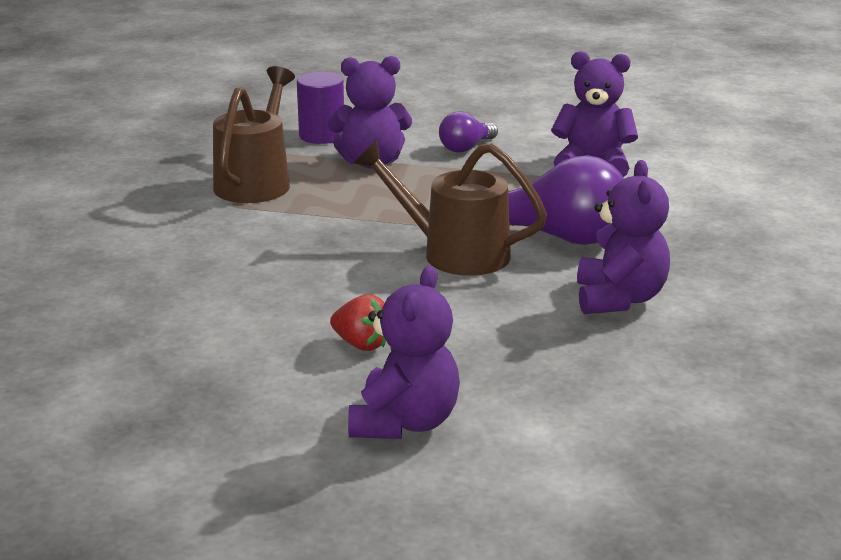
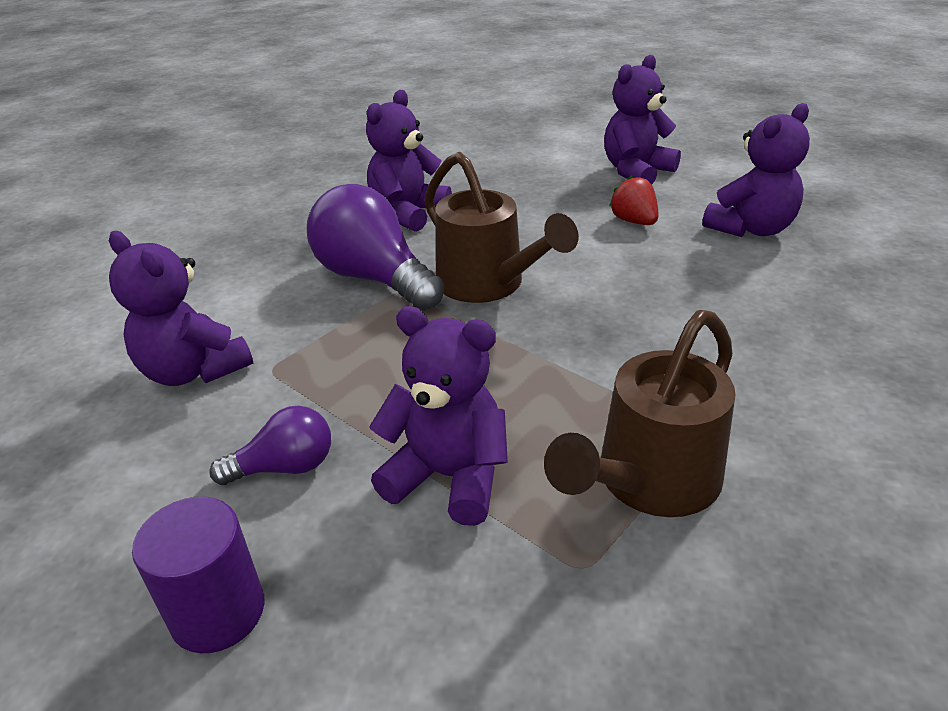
camera: 150 degrees left, 10 degrees up
purple cylinder [297,72,344,144] -> purple cylinder moved to [132,497,264,653]
none -> purple teddy bear [702,103,810,237]

